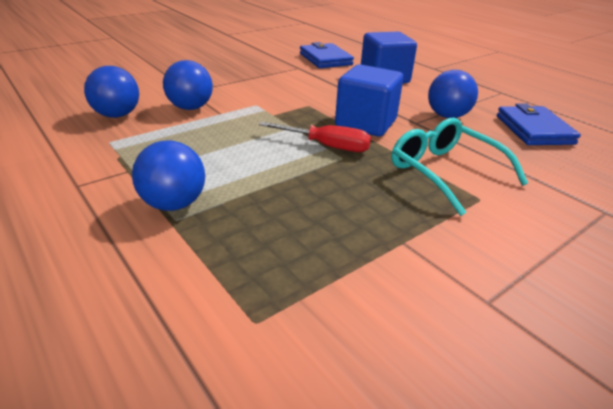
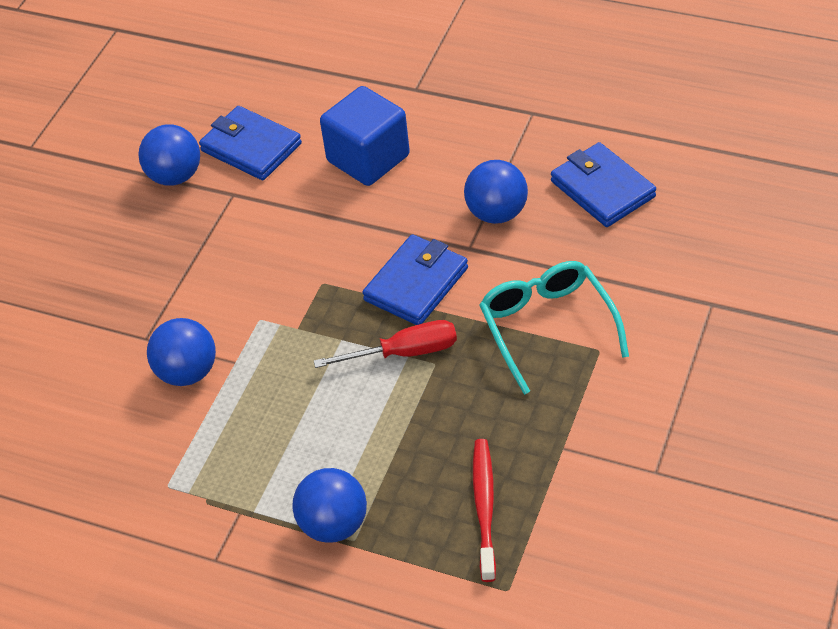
camera: 25 degrees left, 15 degrees up
blue ball [84,66,139,118] -> blue ball moved to [138,124,200,186]
blue cube [335,64,403,137] -> blue wallet [362,234,468,325]
turquoise glasses [391,118,528,216] -> turquoise glasses turned 45 degrees clockwise [479,261,629,395]
none -> red toothbrush [473,439,496,582]

